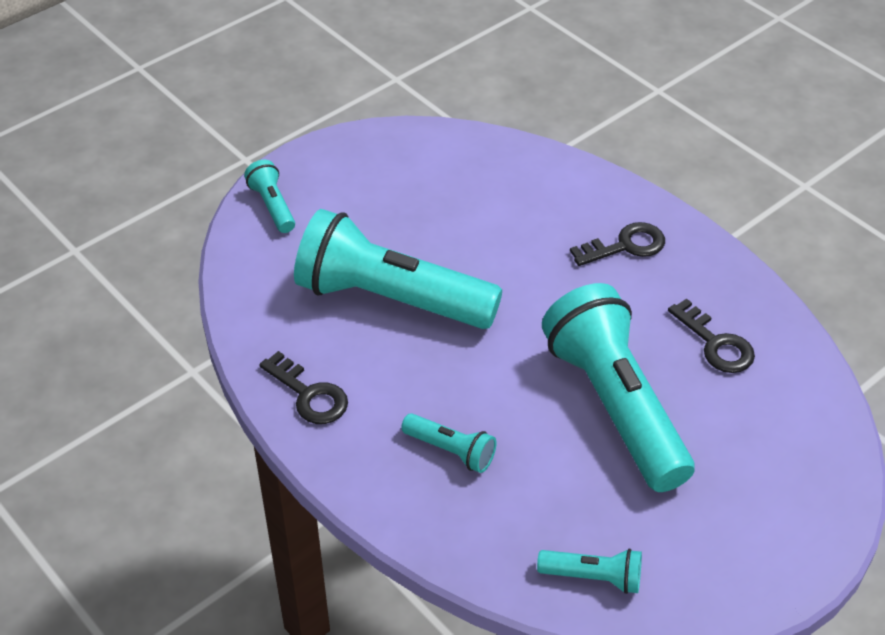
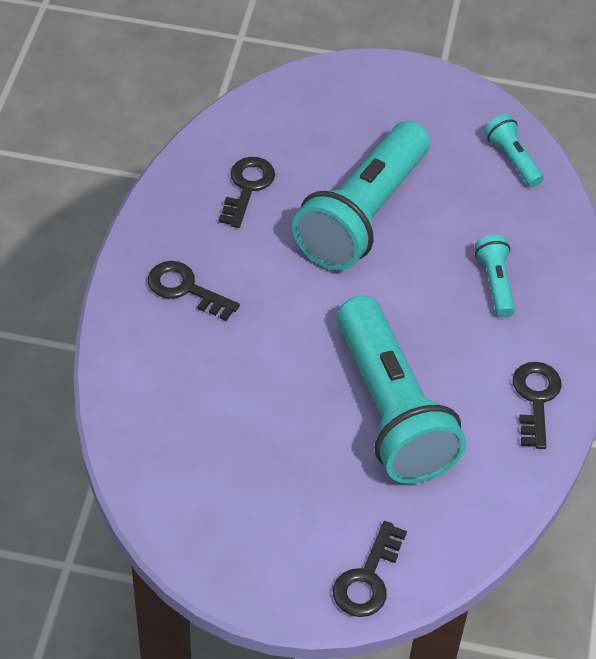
camera: 130 degrees left, 5 degrees up
turquoise flashlight [244,160,295,233] -> black key [333,521,407,617]

